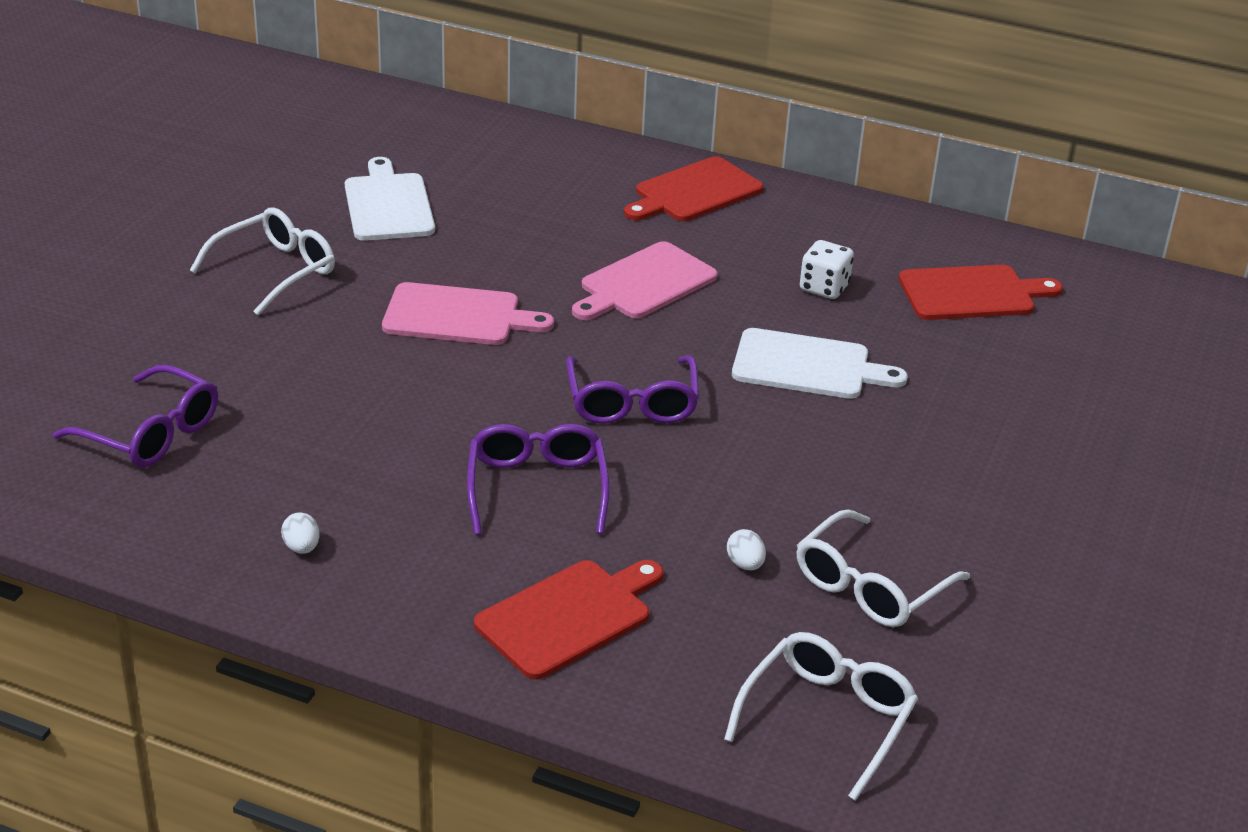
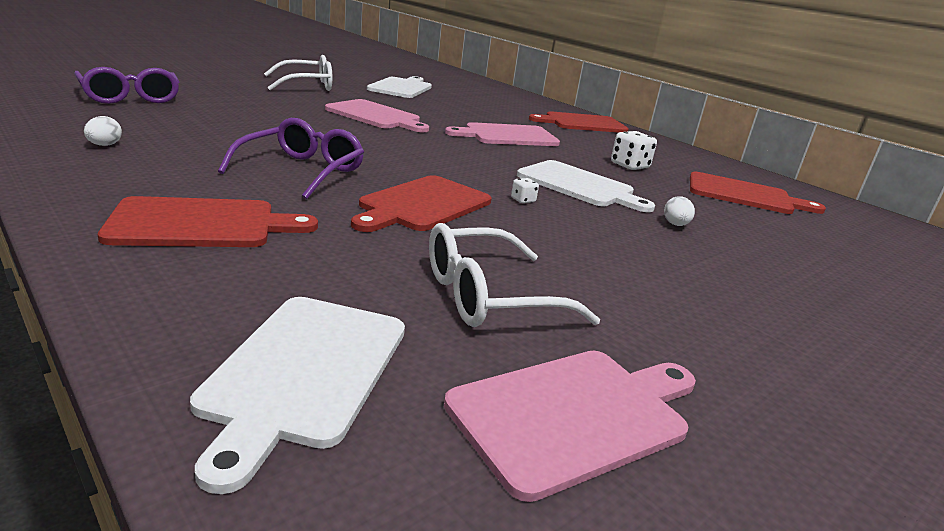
camera: 25 degrees right, 10 degrees down
purple glasses [566,356,699,424] -> none
white glasses [724,632,918,801] -> white cutting board [190,297,405,494]
white egg [727,529,766,570] -> white egg moved to [664,196,695,226]
none -> red cutting board [351,175,491,232]
none -> pink cutting board [444,351,696,502]
none -> white dice [511,178,539,203]

